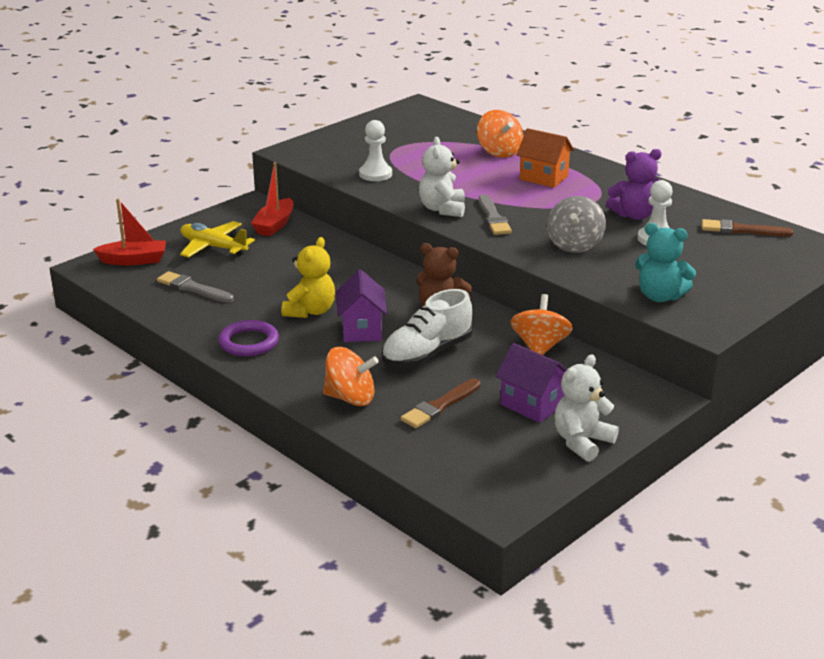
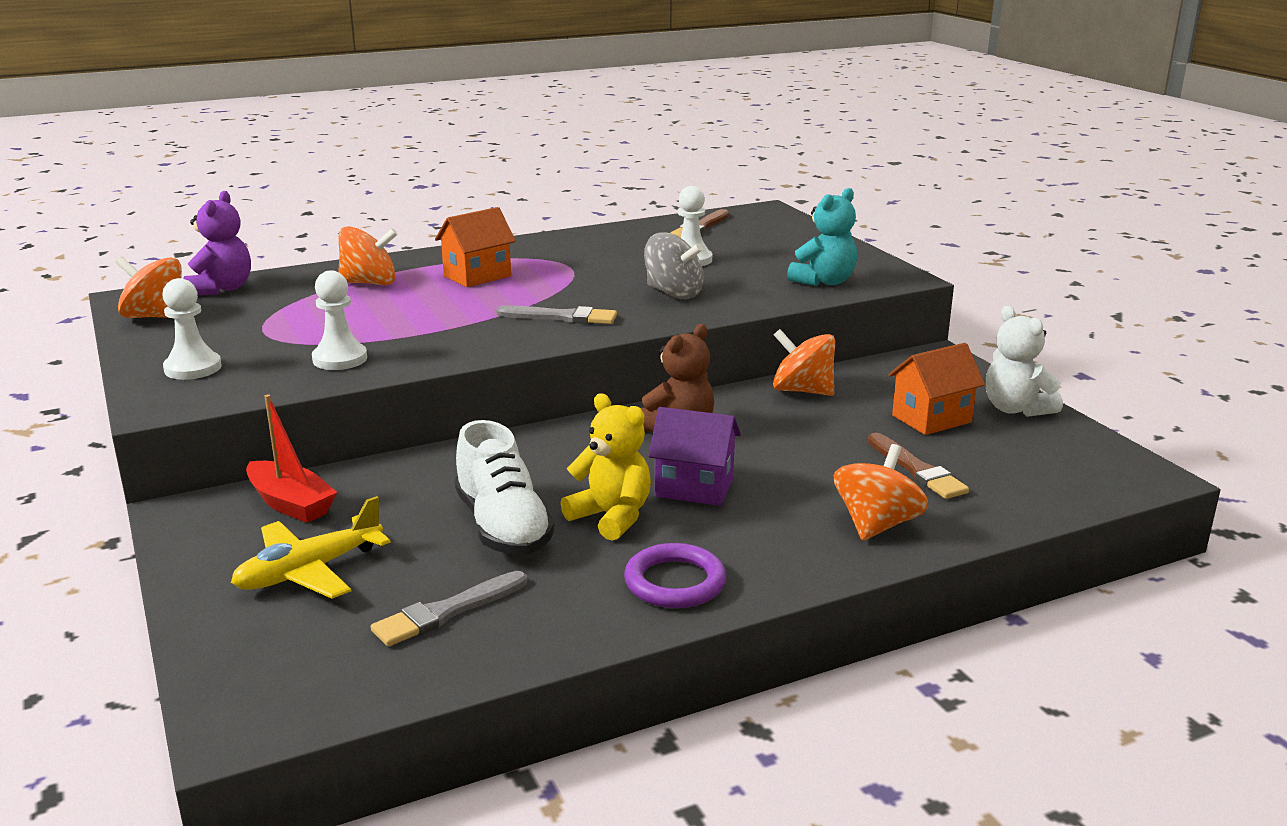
camera: 70 degrees left, 5 degrees down
red boat [93,199,166,265] -> none
white shoe [382,289,473,368] -> white shoe moved to [454,420,555,555]
white teddy bear [419,137,465,217] -> none
purple house [496,343,567,423] -> orange house [888,343,985,435]
purple teddy bear [606,149,662,220] -> purple teddy bear moved to [183,191,251,295]
none -> orange spinning top [116,256,182,318]
none -> white pawn [162,278,222,380]

